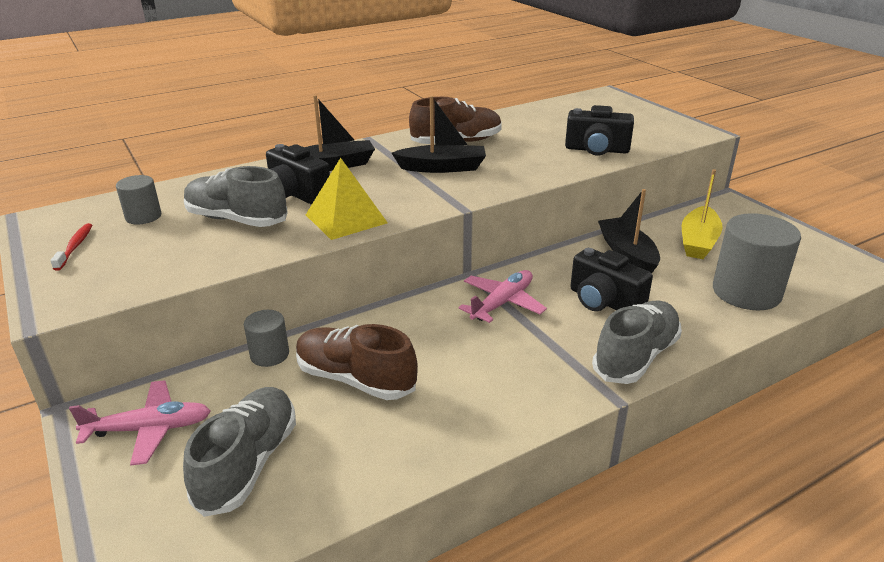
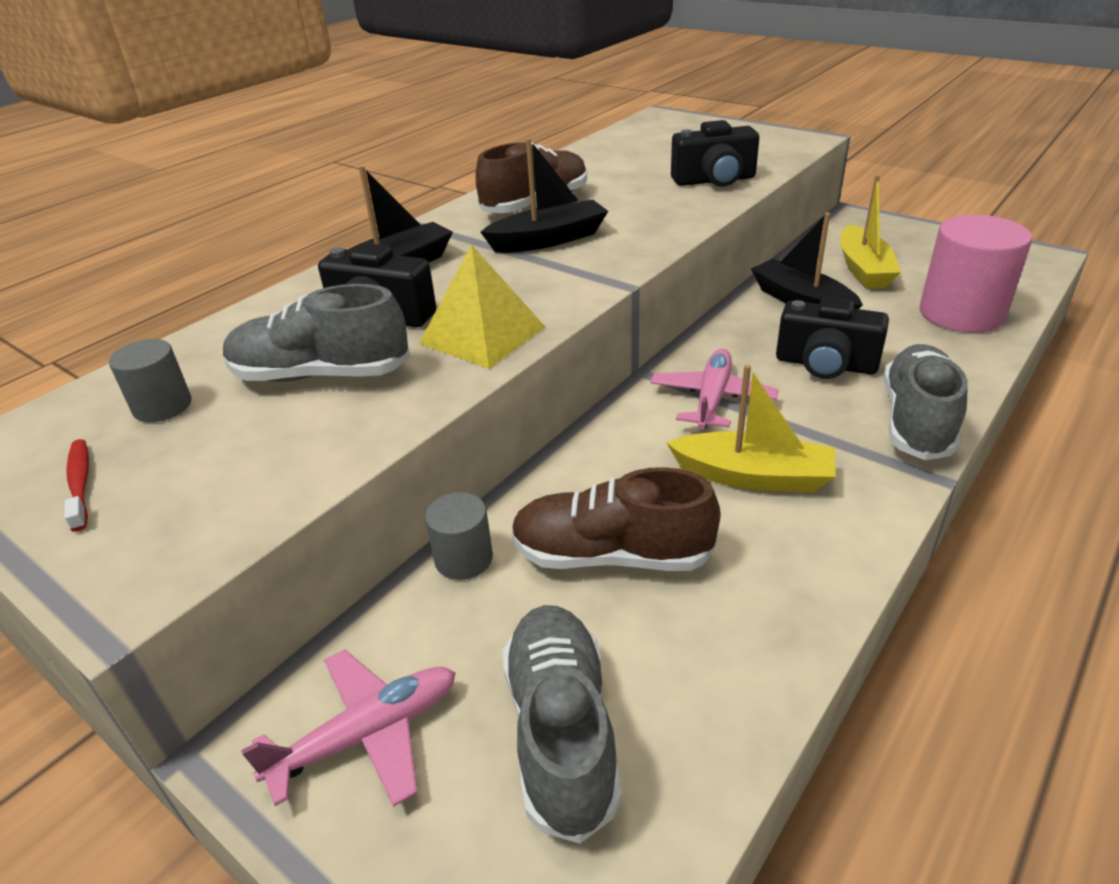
camera: 20 degrees left, 5 degrees up
grey cylinder [713,213,801,310] -> pink cylinder [920,215,1032,333]
none -> yellow boat [666,365,836,493]

